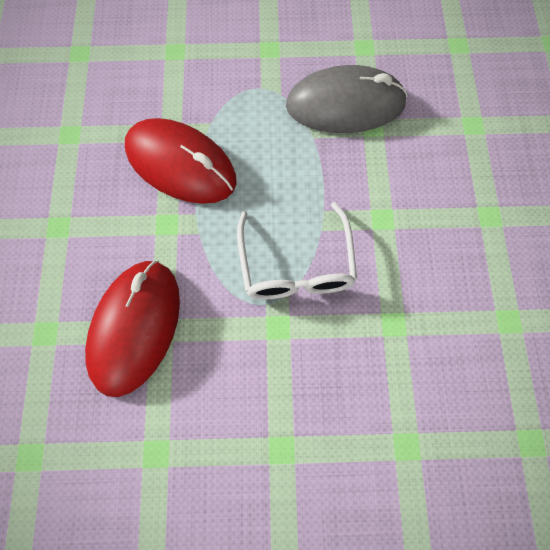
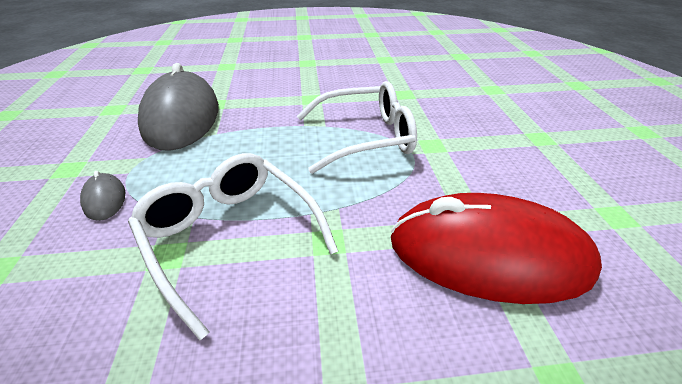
camera: 95 degrees left, 30 degrees down
red mouse [125,118,237,204] -> white glasses [128,153,338,340]
none -> grey mouse [80,171,125,221]

